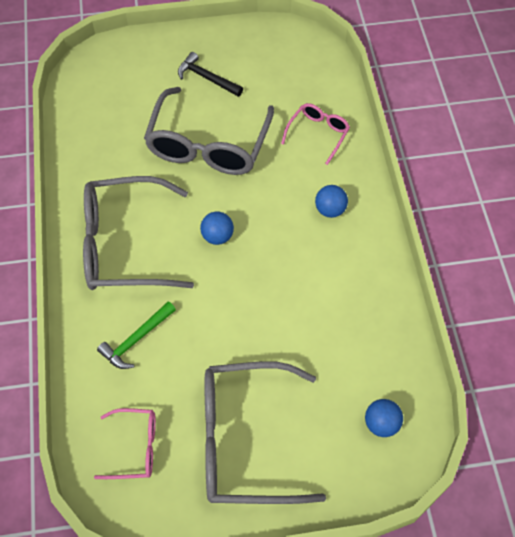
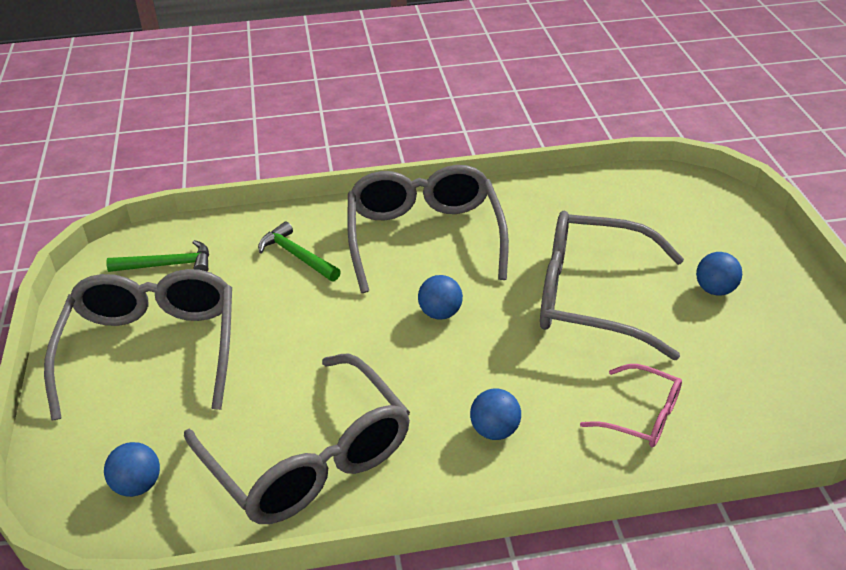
camera: 90 degrees right, 20 degrees down
pink glasses [94,408,156,479] -> green hammer [106,240,209,272]
black hammer [178,52,243,97] -> blue ball [696,252,742,295]
none -> grey glasses [184,353,410,524]

